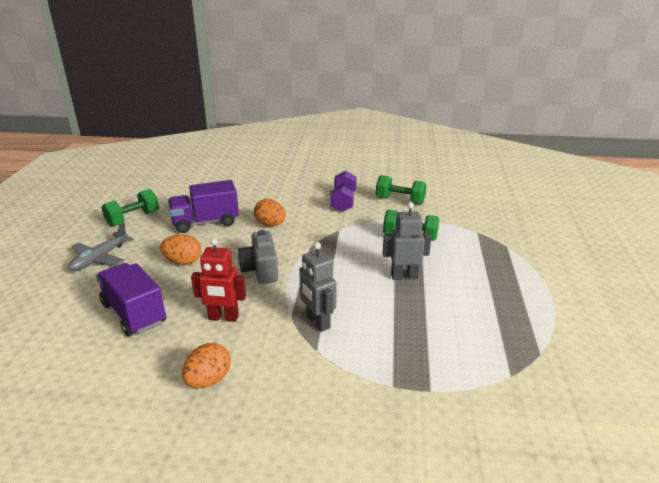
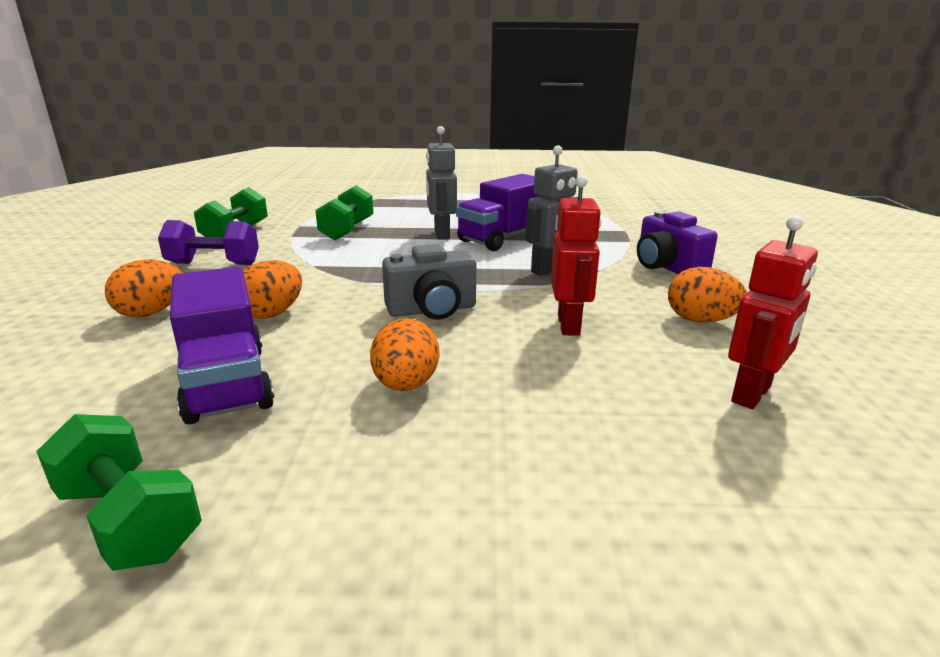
camera: 95 degrees left, 5 degrees down
grey plane [68,223,134,271] -> none
purple truck [96,263,166,336] -> purple truck moved to [456,174,540,251]
none -> orange egg [105,260,182,318]
none -> purple camera [637,211,718,274]
none -> red robot [728,216,818,409]

